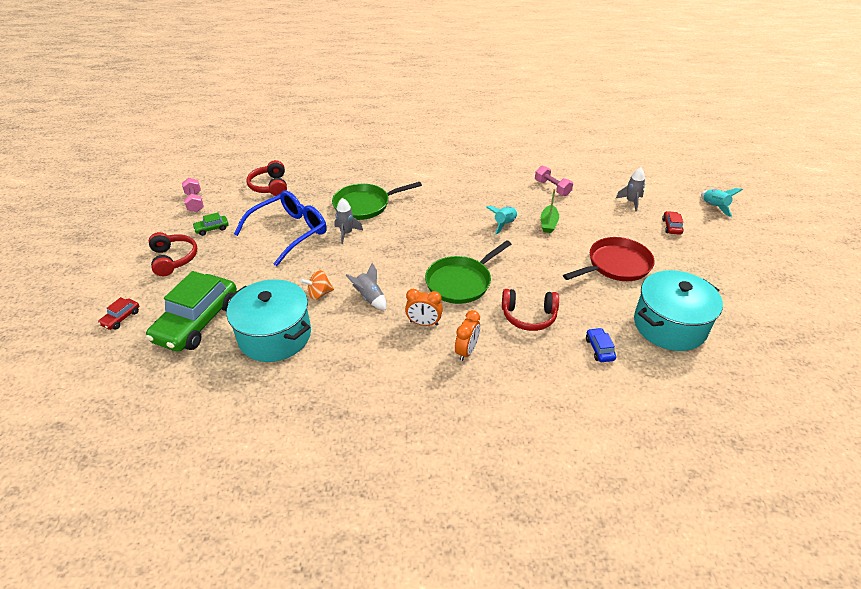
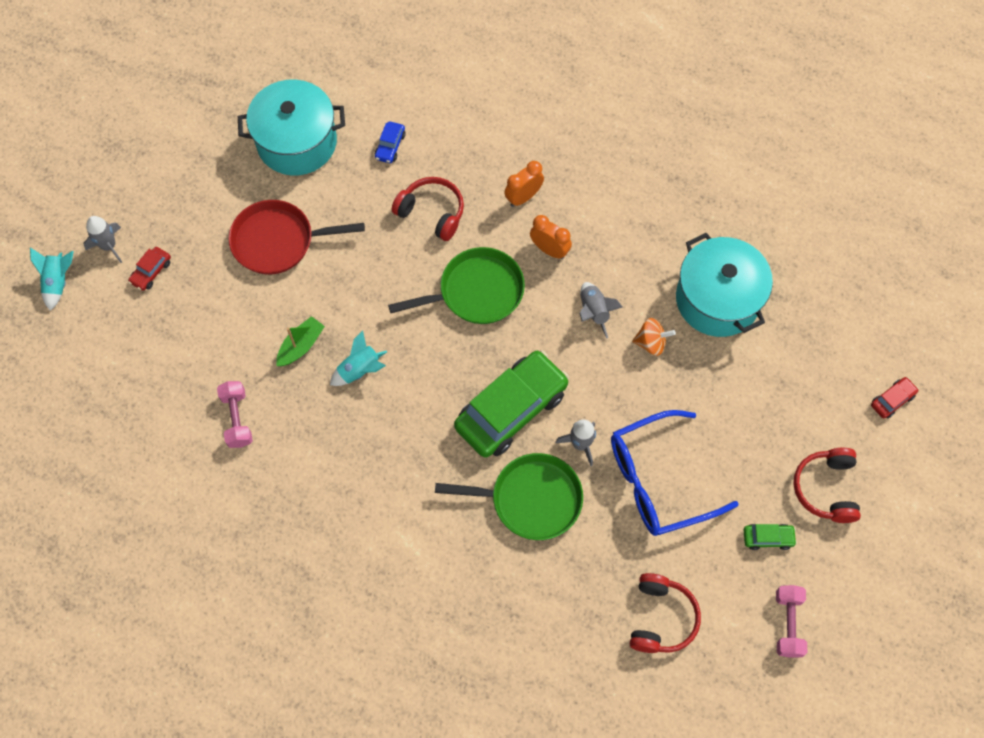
camera: 155 degrees left, 25 degrees up
green car [146,271,237,352] -> green car moved to [454,350,569,458]
grey rocket [616,168,645,211] -> grey rocket moved to [83,216,122,263]

